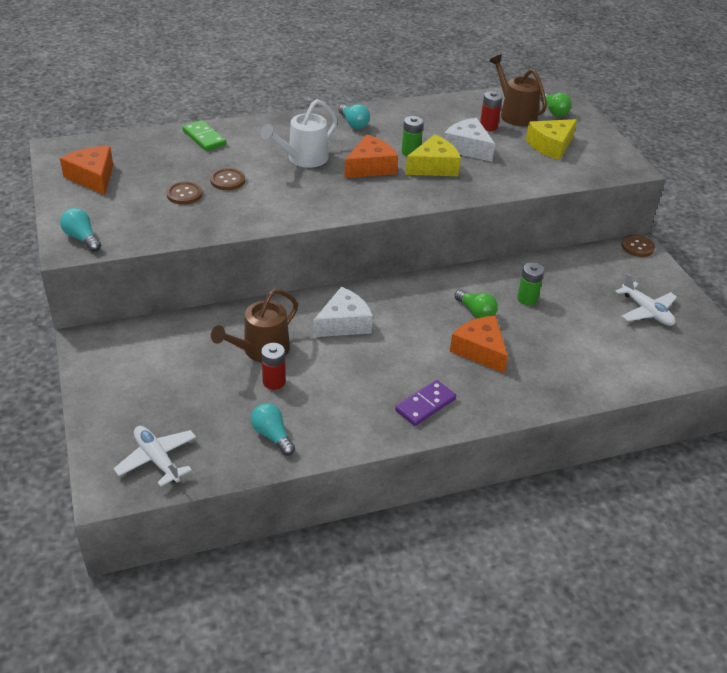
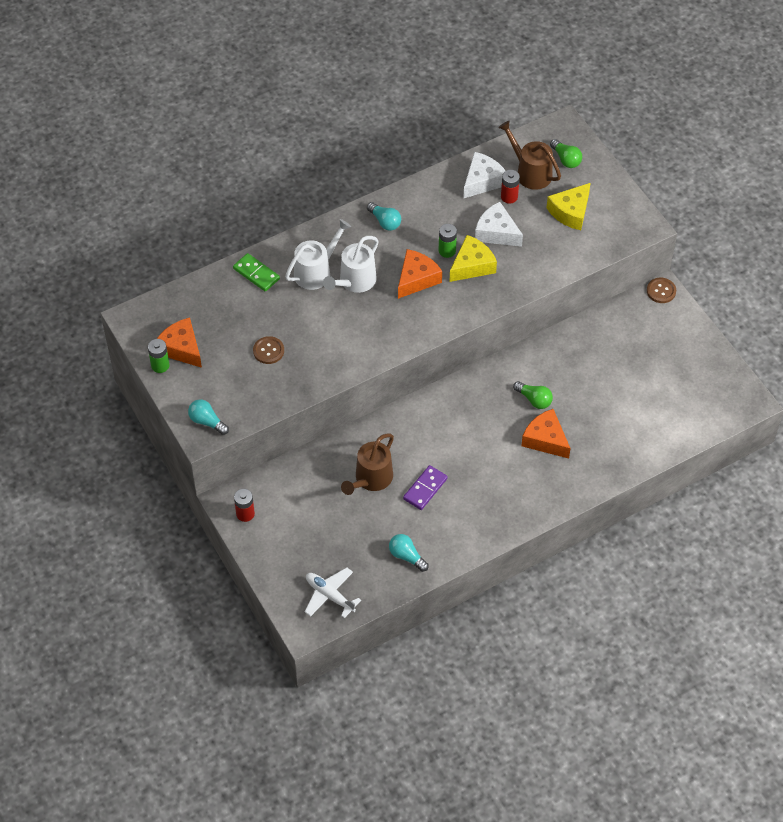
camera: 10 degrees left, 15 degrees up
brown button [210,168,245,190] -> none
red battery [261,343,286,390] -> red battery moved to [234,489,255,522]
white cheese [313,287,373,337] -> white cheese moved to [463,152,505,199]
purple domino [395,380,456,426] -> purple domino moved to [403,465,448,510]
green battery [517,263,544,305] -> green battery moved to [148,339,169,373]
white plane [615,273,677,326] -> none
none -> white watering can [285,219,351,290]

